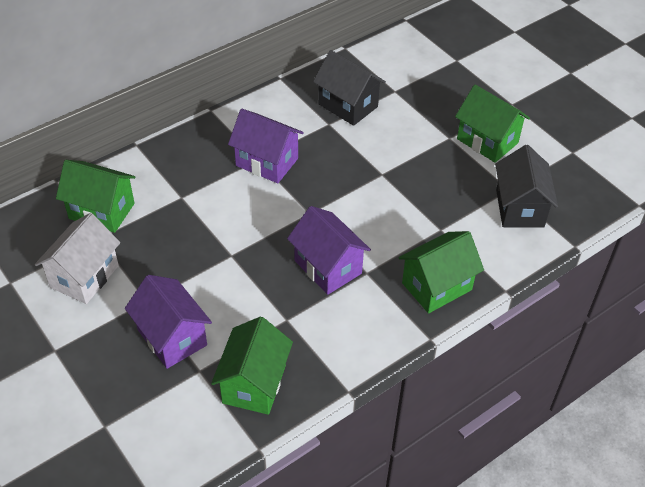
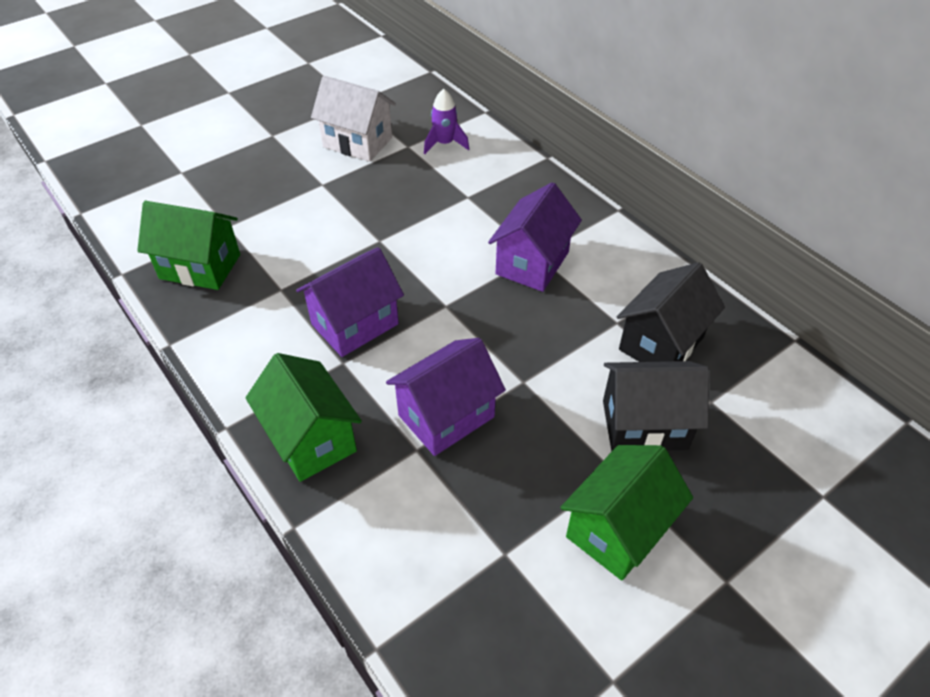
camera: 90 degrees right, 0 degrees up
green house [56,160,136,233] -> purple rocket [424,89,469,154]
purple house [125,275,212,369] -> purple house moved to [386,338,506,456]
black house [495,145,558,228] -> black house moved to [603,361,709,451]

